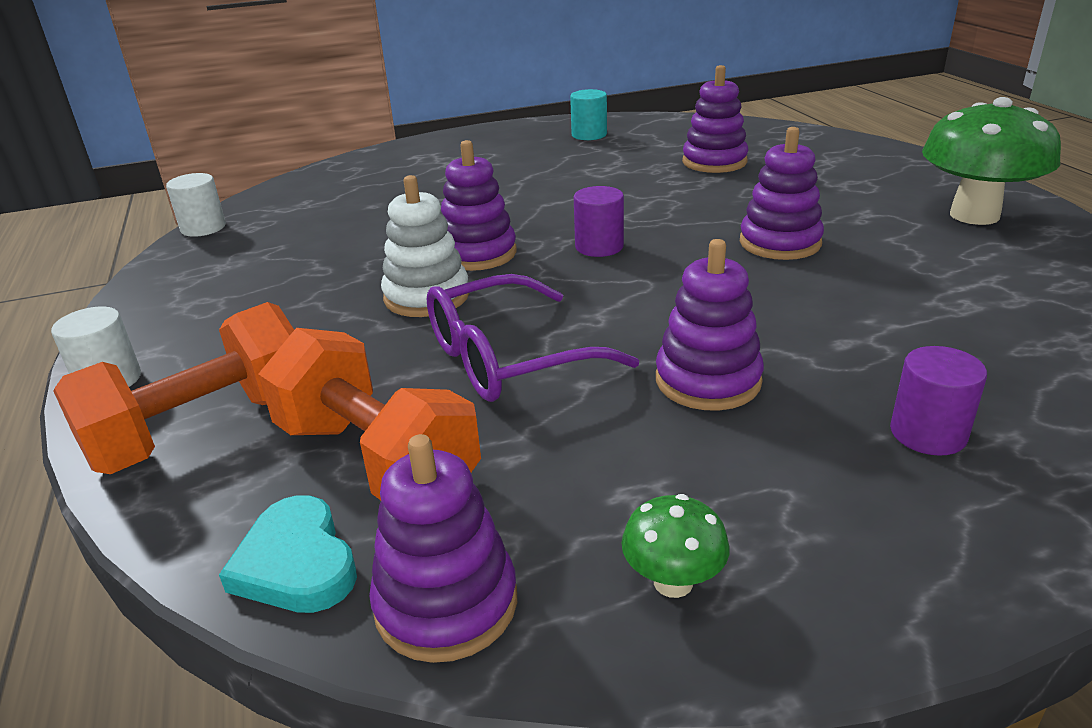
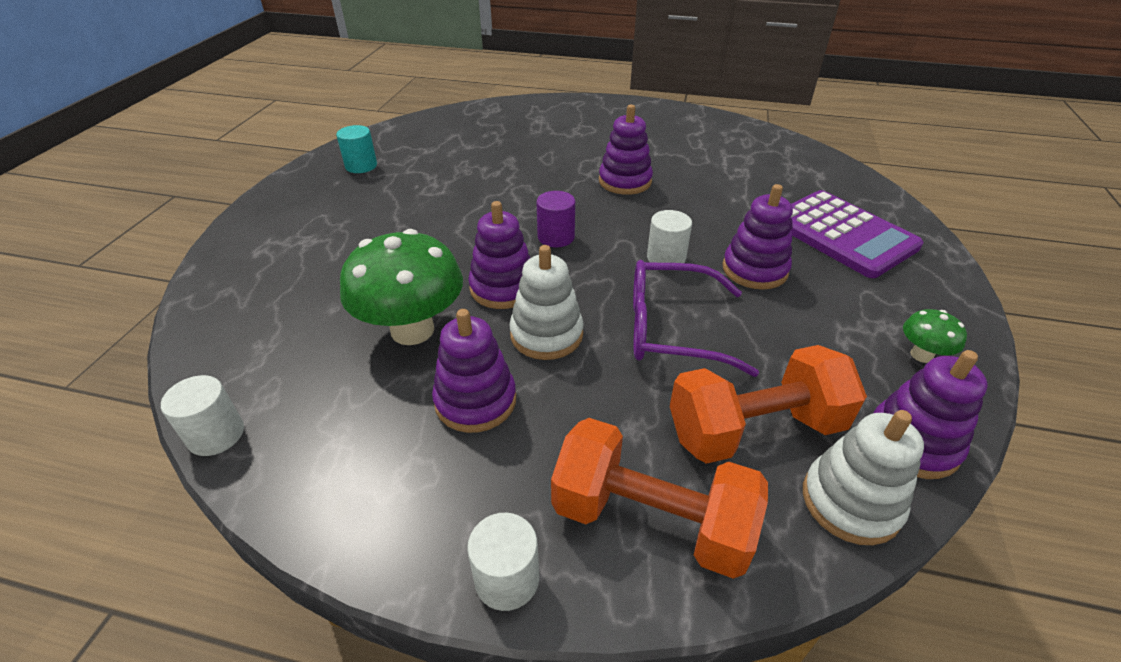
camera: 60 degrees left, 10 degrees up
orange dumbbell [53,302,294,474] -> orange dumbbell turned 60 degrees counterclockwise [551,418,768,579]
turquoise heart [219,495,357,613] -> white stacking toy [803,410,924,545]
purple glasses [427,274,639,402] -> purple glasses turned 90 degrees clockwise [633,260,759,377]
purple stacking toy [682,65,749,173] -> purple stacking toy moved to [432,309,516,433]
purple cylinder [890,346,987,456] -> purple calculator [791,190,923,278]
green mushroom [922,97,1061,225] -> green mushroom moved to [340,229,463,345]
none -> white cylinder [647,210,692,263]

